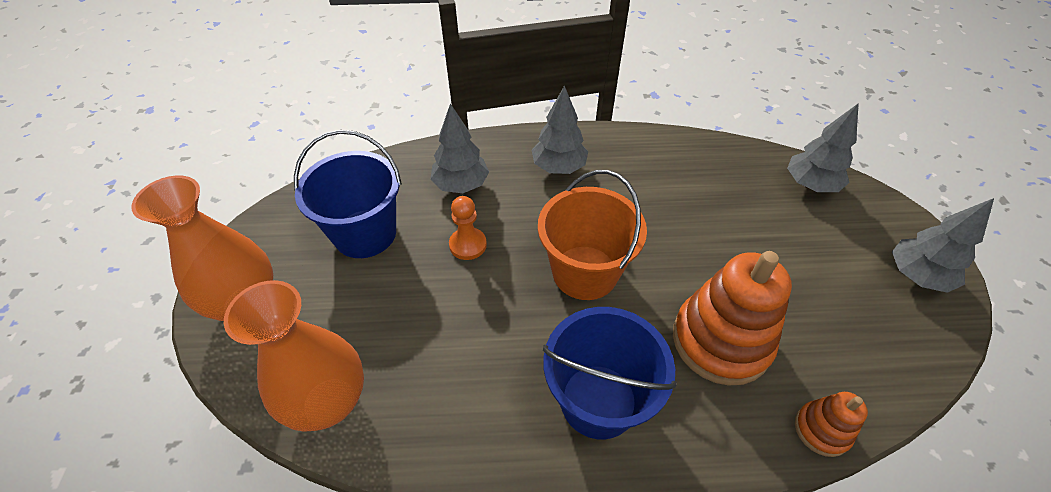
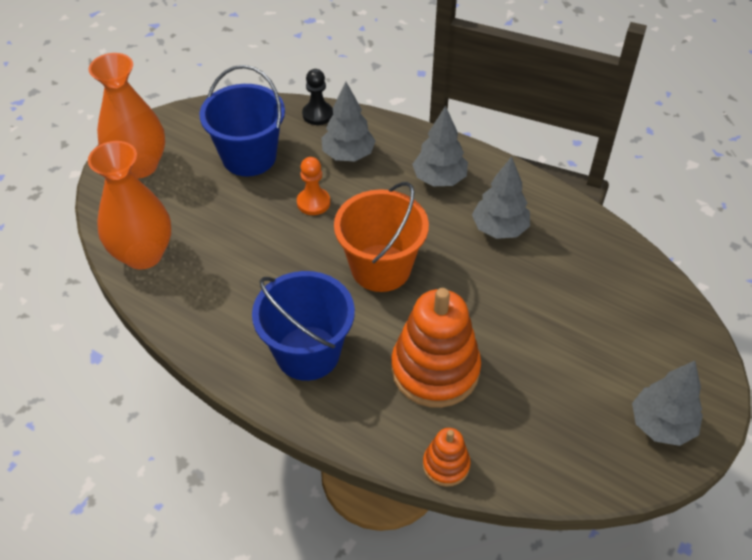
camera: 35 degrees right, 0 degrees up
grey tree [787,103,859,192] -> grey tree moved to [472,156,530,239]
none -> black pawn [302,69,333,125]

